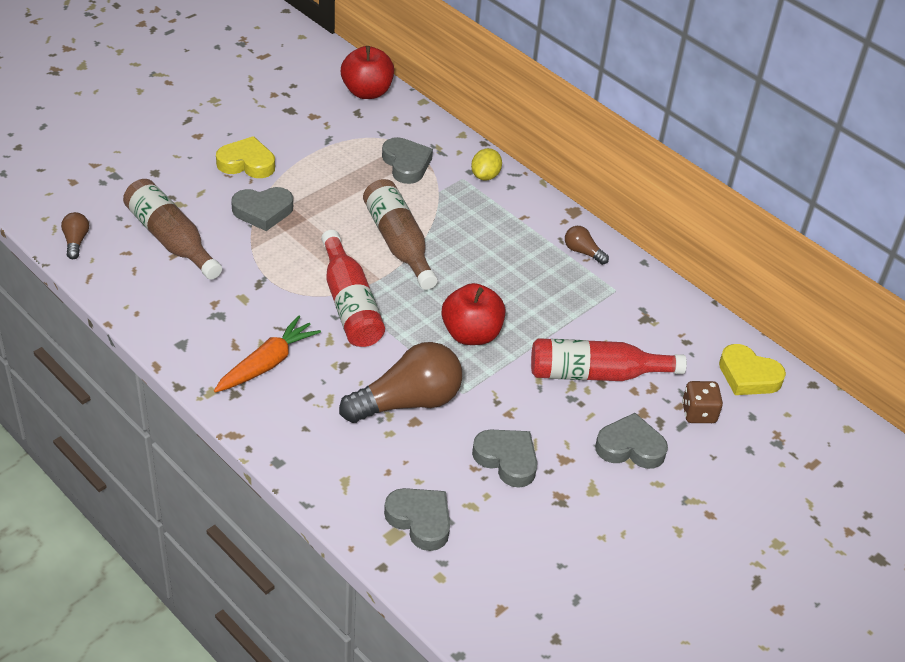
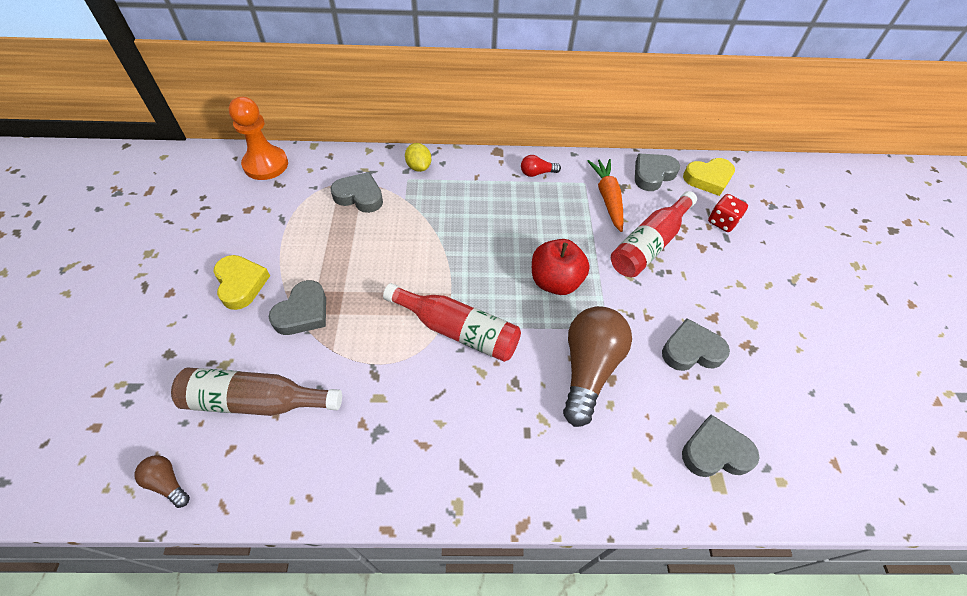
camera: 45 degrees left, 10 degrees up
orange carrot [214,315,321,393] -> orange carrot moved to [588,159,623,232]
yellow heart [216,136,275,178] -> yellow heart turned 105 degrees clockwise [213,255,270,310]
red apple [341,46,394,99] -> orange pawn [229,97,288,180]
brown bottle [363,179,438,290] -> none
brown light bulb [565,226,609,265] -> red light bulb [521,155,561,177]
grey heart [595,413,668,469] -> grey heart moved to [635,154,680,191]
brown dice [682,381,723,423] -> red dice [708,194,748,232]

